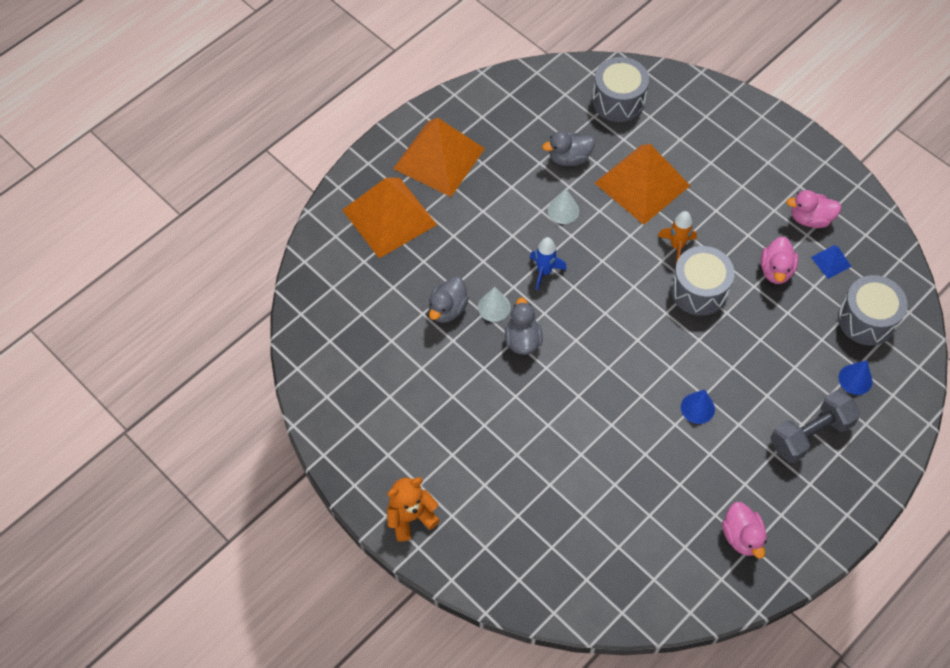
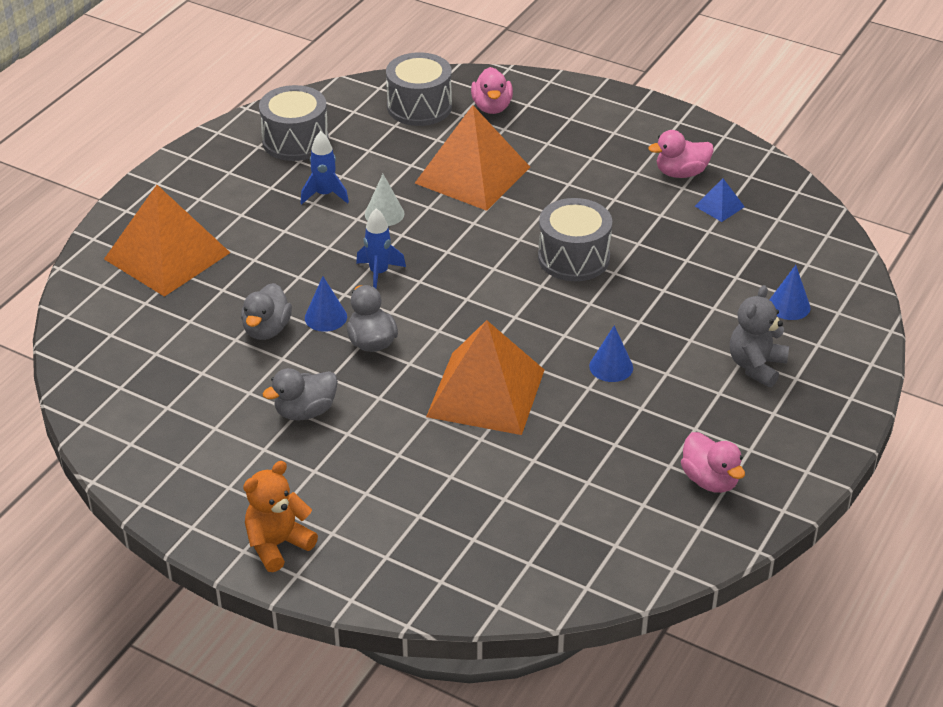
camera: 15 degrees left, 20 degrees down
orange pyramid [393,117,485,197] -> orange pyramid moved to [426,320,544,435]
white cone [478,287,511,322] -> blue cone [305,276,347,332]
grey duck [542,131,595,166] -> grey duck moved to [262,368,338,421]
orange rocket [658,211,697,264] -> none
pink duck [761,236,798,284] -> pink duck moved to [471,67,513,114]
grey dumbbell [770,390,861,463] -> grey teddy bear [730,285,789,387]
grey drum [838,275,908,345] -> grey drum moved to [259,85,329,161]
none -> blue rocket [301,131,349,204]

